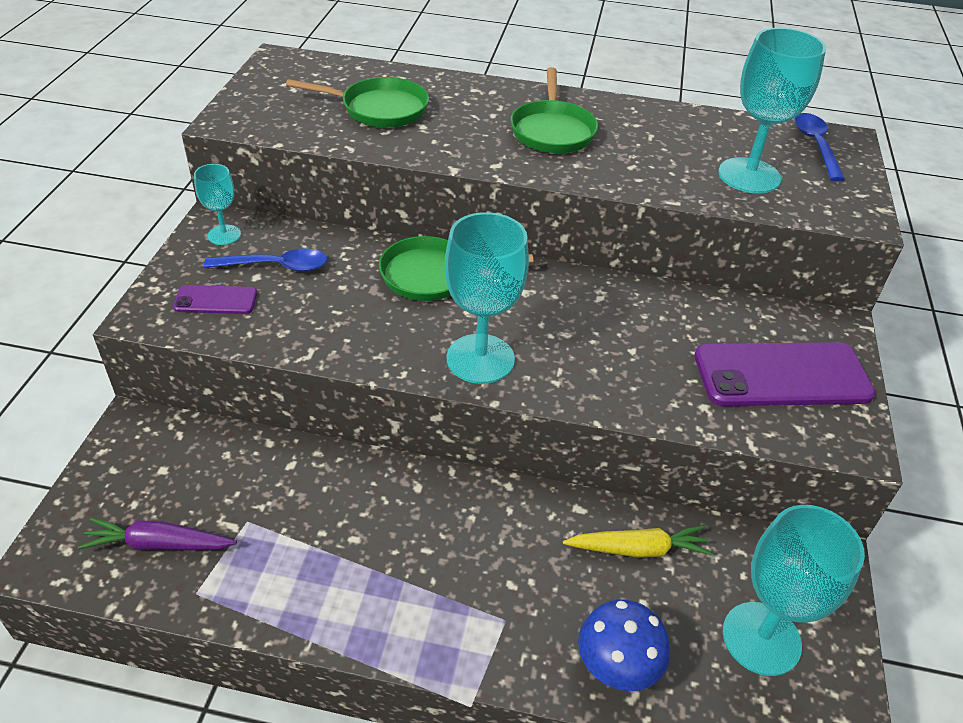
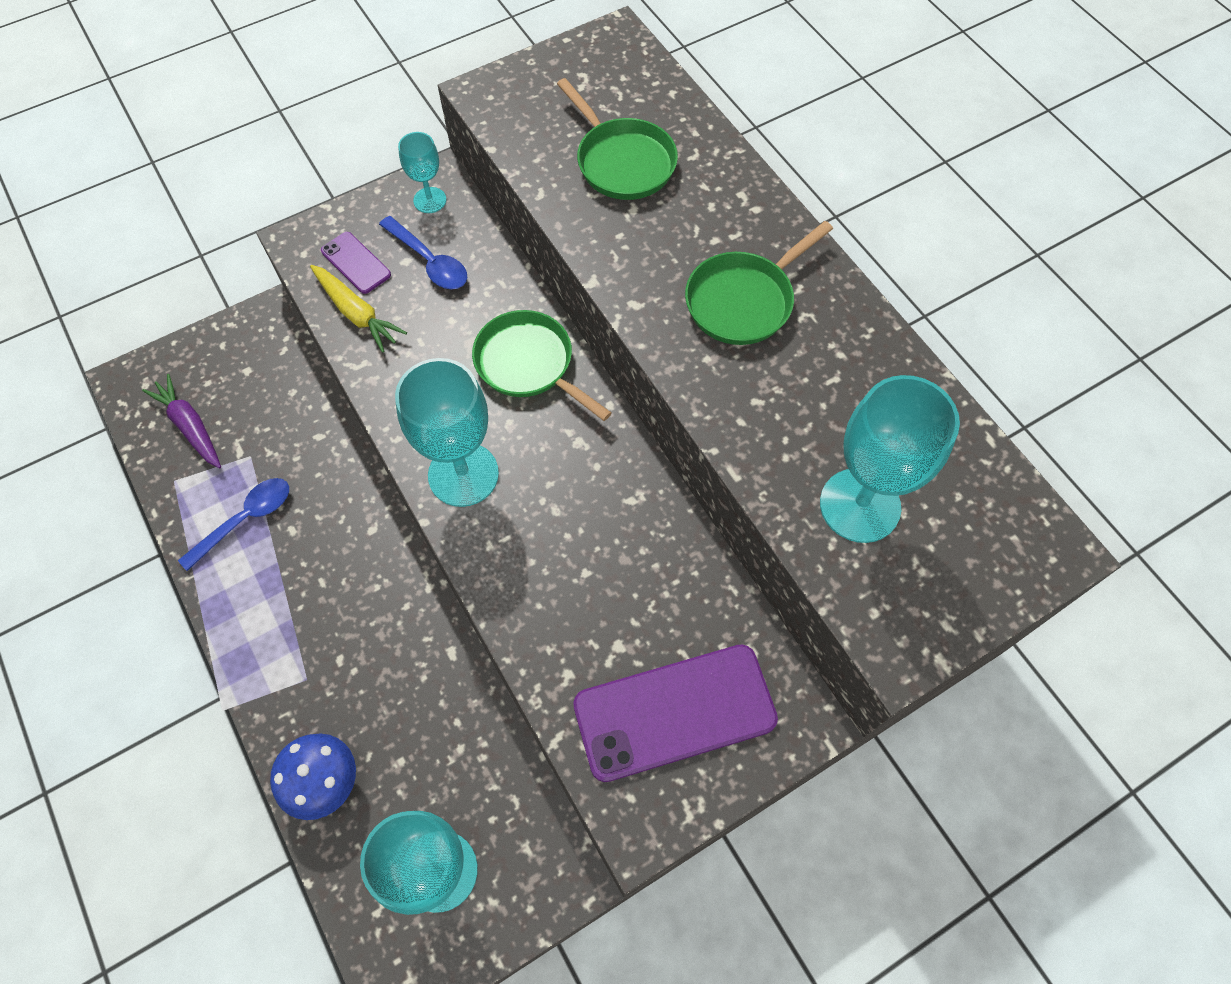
camera: 50 degrees right, 20 degrees up
yellow carrot [563,525,713,558] -> yellow carrot moved to [310,265,407,353]
purple phone [695,342,876,406] -> purple phone turned 60 degrees counterclockwise [573,644,778,782]
blue spoon [795,113,845,181] -> blue spoon moved to [178,478,289,571]

